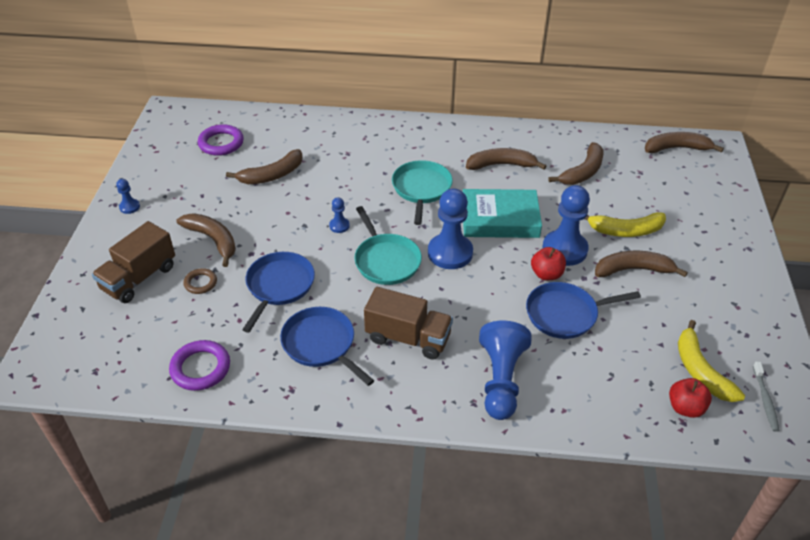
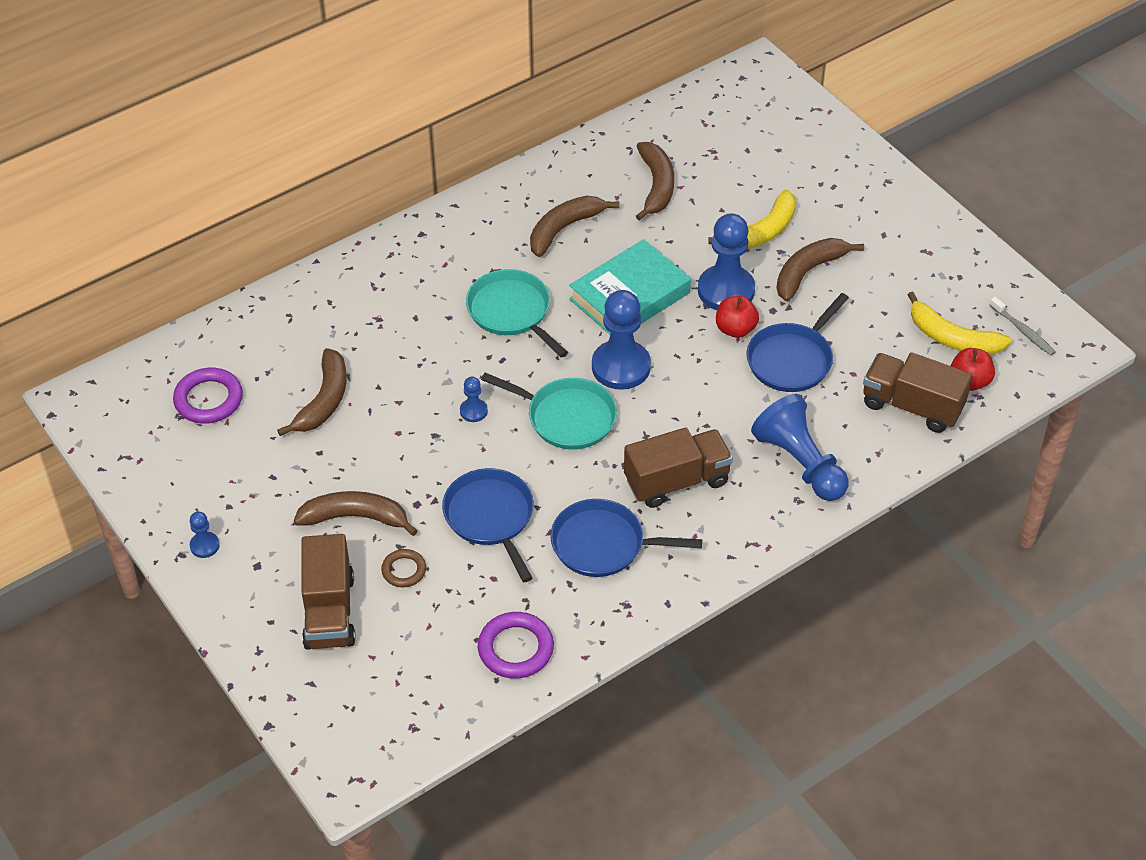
camera: 40 degrees left, 5 degrees up
brown banana [645,132,724,153] -> none
none -> brown truck [863,352,972,433]

